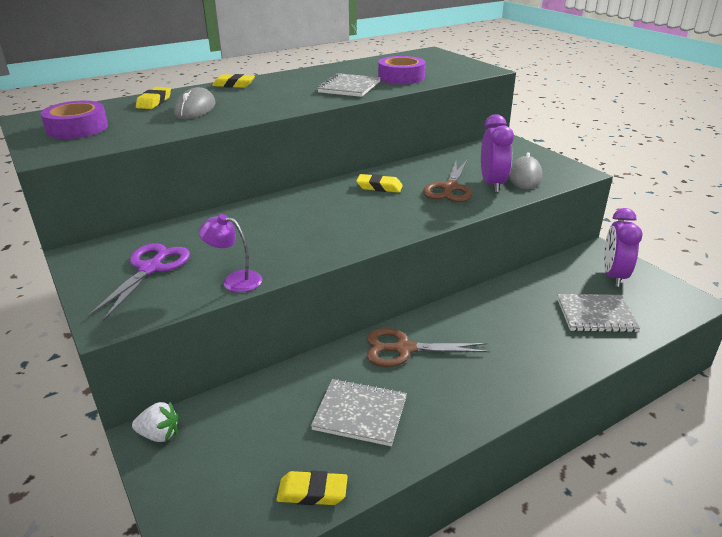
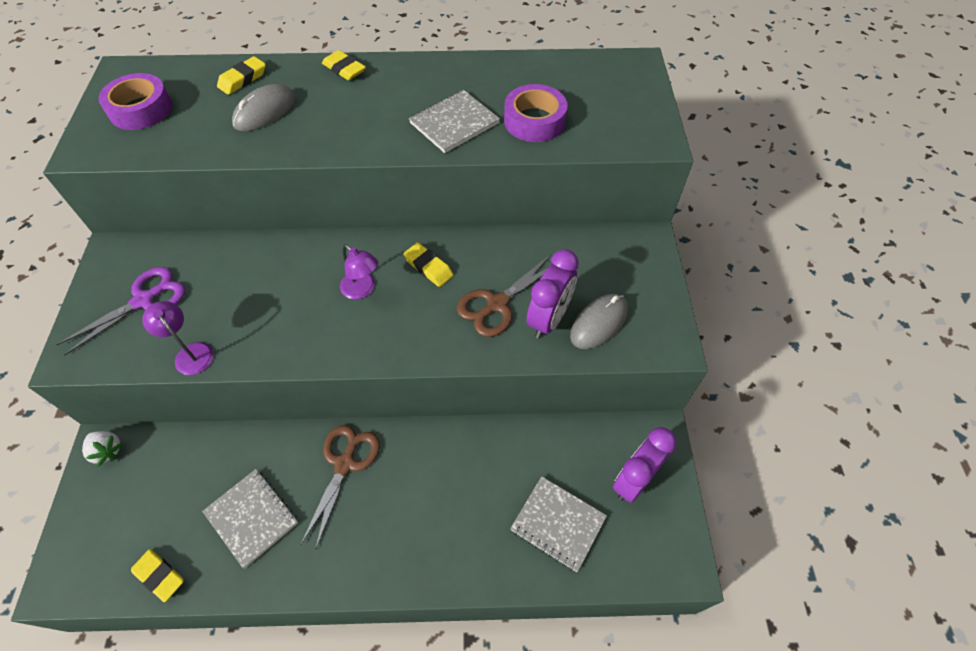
camera: 30 degrees right, 25 degrees up
brown scissors [367,328,490,367] -> brown scissors turned 75 degrees clockwise [301,425,380,550]
none -> purple lamp [340,244,378,299]

